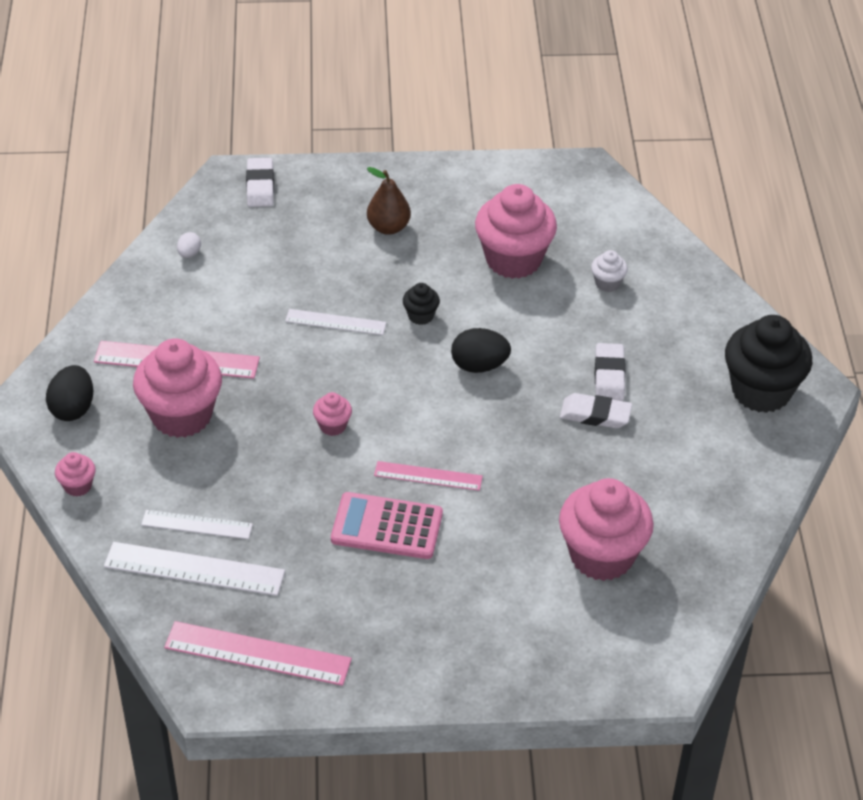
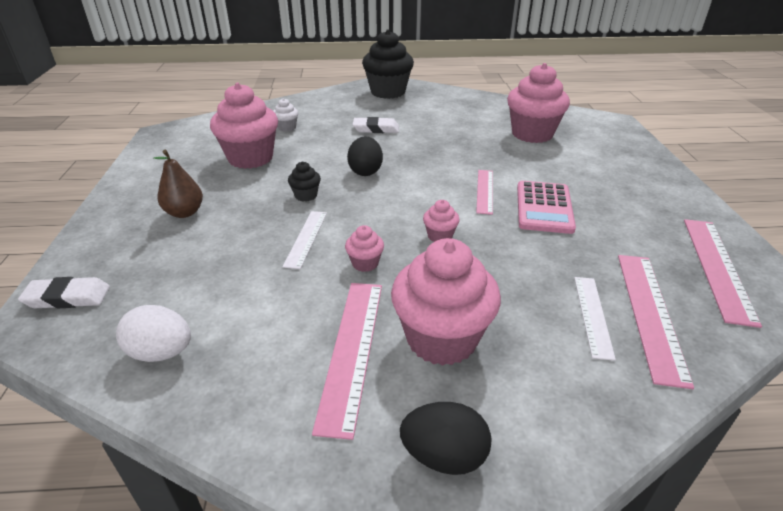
camera: 90 degrees left, 10 degrees down
pink cupcake [55,452,96,497] -> pink cupcake moved to [345,225,384,272]
white ruler [104,542,285,596] -> pink ruler [618,255,694,389]
white egg [177,232,201,258] -> white egg [116,305,191,362], size x1.84
white eraser [560,393,632,428] -> none

